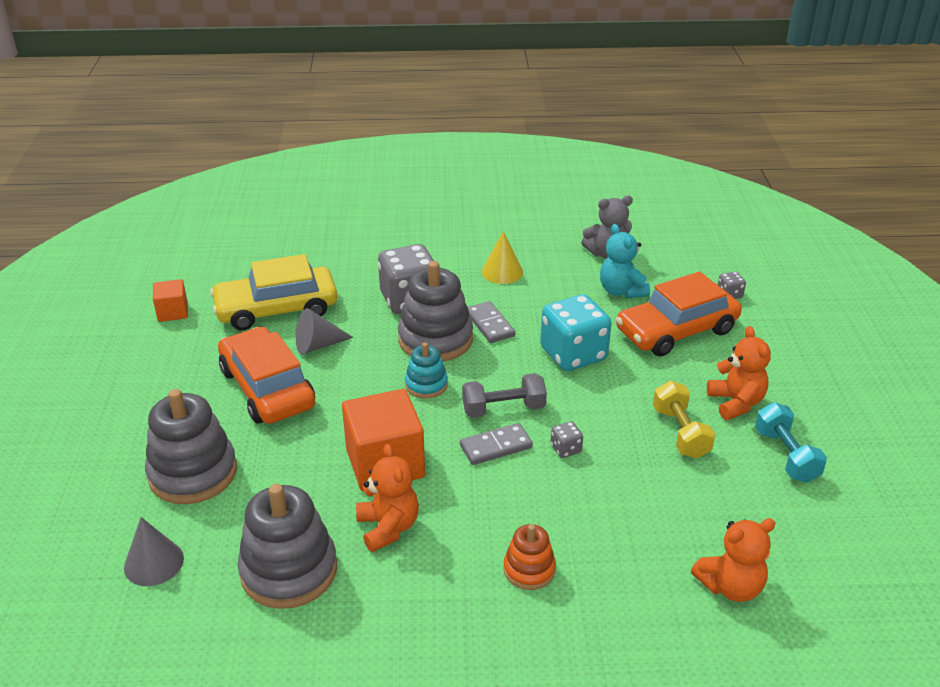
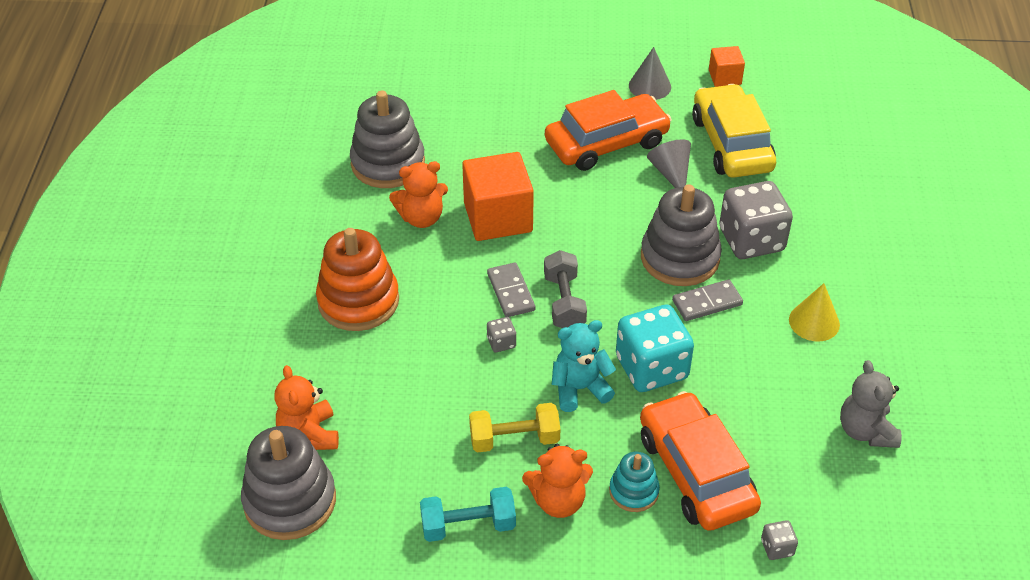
camera: 95 degrees right, 10 degrees up
grey cone [124,517,184,586] -> grey cone moved to [629,47,671,100]
grey stacking toy [145,389,237,504] -> grey stacking toy moved to [241,426,336,540]
turquoise stacking toy [405,342,448,399] -> turquoise stacking toy moved to [609,452,660,512]
orange stacking toy [503,524,556,590] -> orange stacking toy [316,228,399,331], size x1.85
turquoise teddy bear [600,224,650,298] -> turquoise teddy bear moved to [552,320,616,412]

